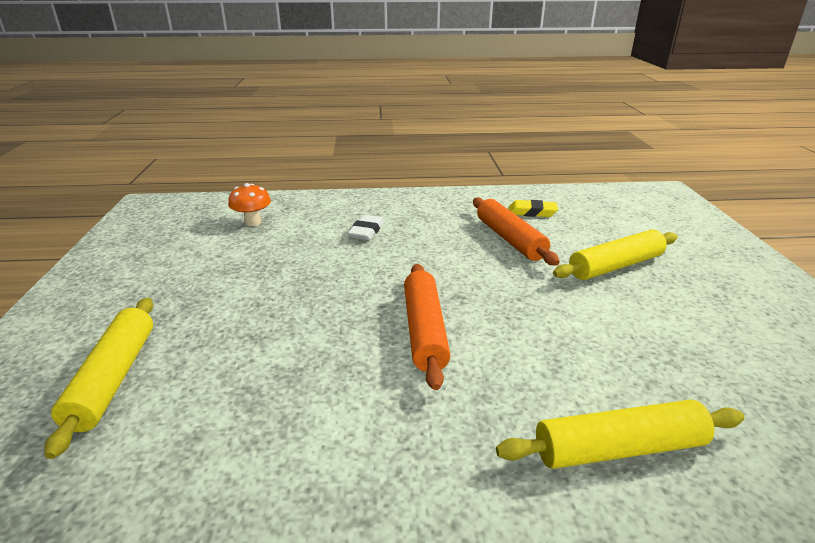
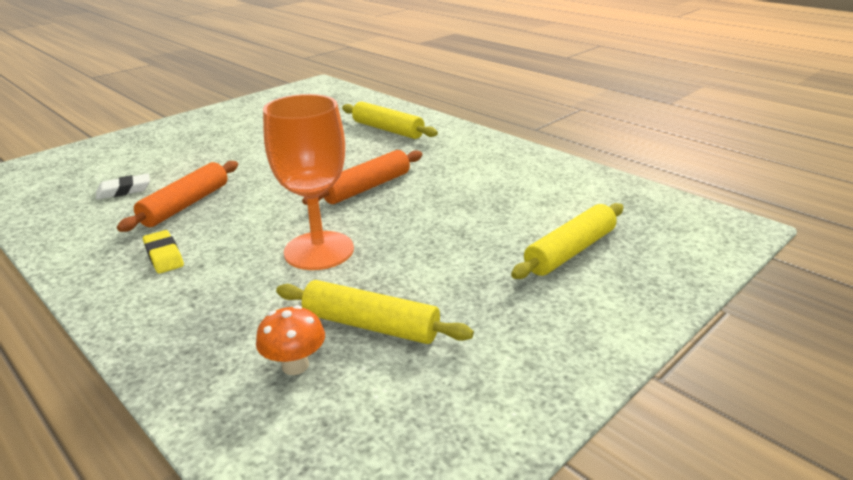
camera: 130 degrees left, 0 degrees up
white eraser [348,215,384,240] -> white eraser moved to [96,174,150,200]
yellow eraser [508,200,558,217] -> yellow eraser moved to [143,230,184,274]
yellow rolling pin [553,229,677,280] -> yellow rolling pin moved to [276,280,474,344]
none -> orange goblet [263,94,354,270]

